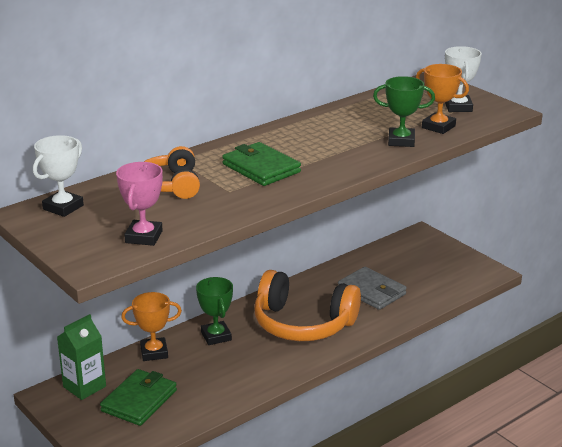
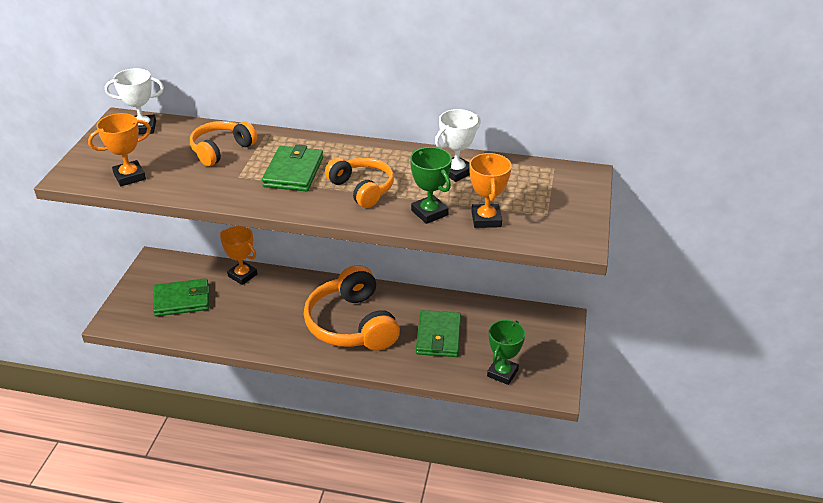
camera: 50 degrees right, 10 degrees up
green carton [57,314,106,400] -> none
pink trophy [116,162,163,246] -> orange trophy [88,113,151,186]
green trophy [196,277,233,345] -> green trophy moved to [487,320,525,385]
grey wallet [338,267,407,310] -> green wallet [416,310,461,357]
white trophy [445,46,482,112] -> white trophy moved to [435,109,481,182]
none -> orange headphones [325,158,394,208]

